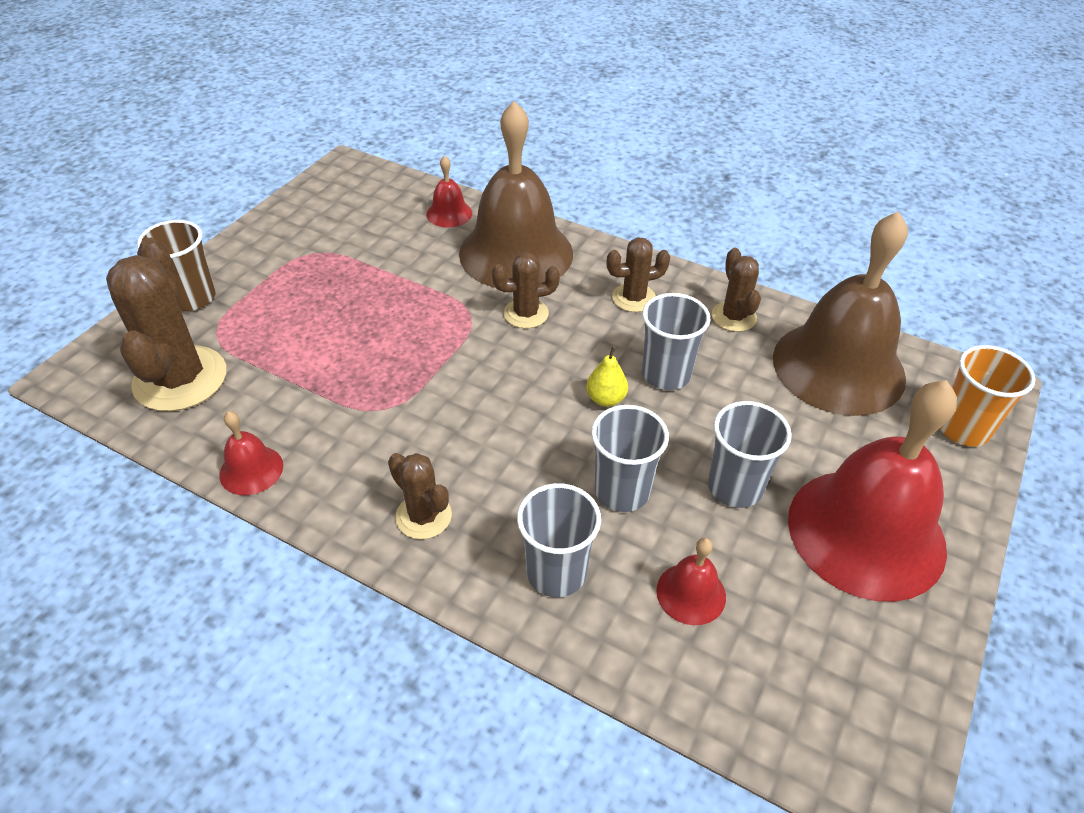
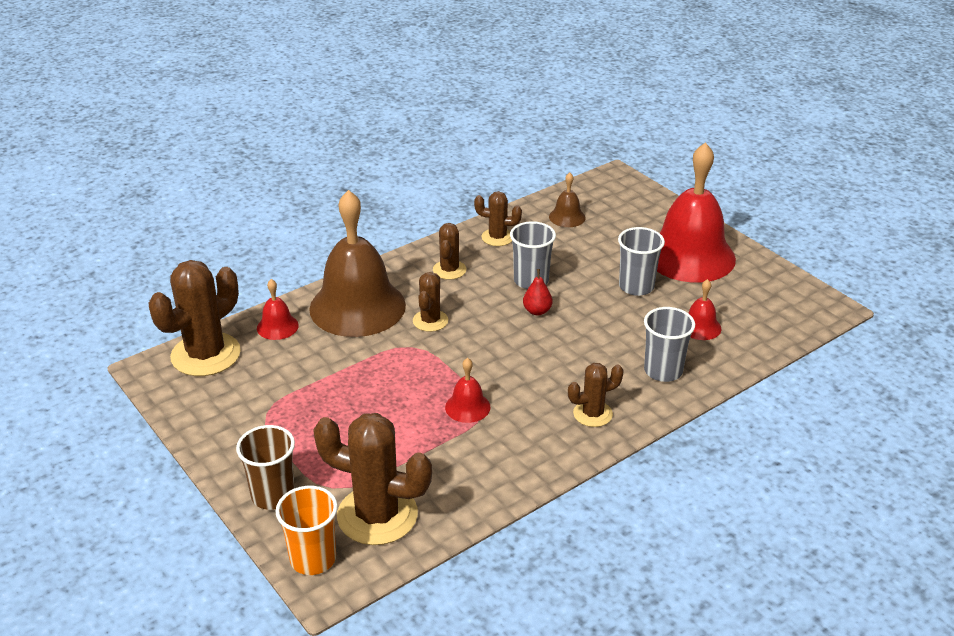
camera: 65 degrees left, 10 degrees down
red bell [219,411,283,495] -> red bell moved to [445,358,490,423]
yellow pear [586,346,628,407] -> red pear [523,269,552,315]
grey cup [591,405,669,512] -> none
brown bell [773,211,908,416] -> brown bell [549,172,586,227], size x0.42
orange cup [940,345,1036,447] -> orange cup moved to [276,486,338,575]
none -> brown cactus [149,260,241,376]

